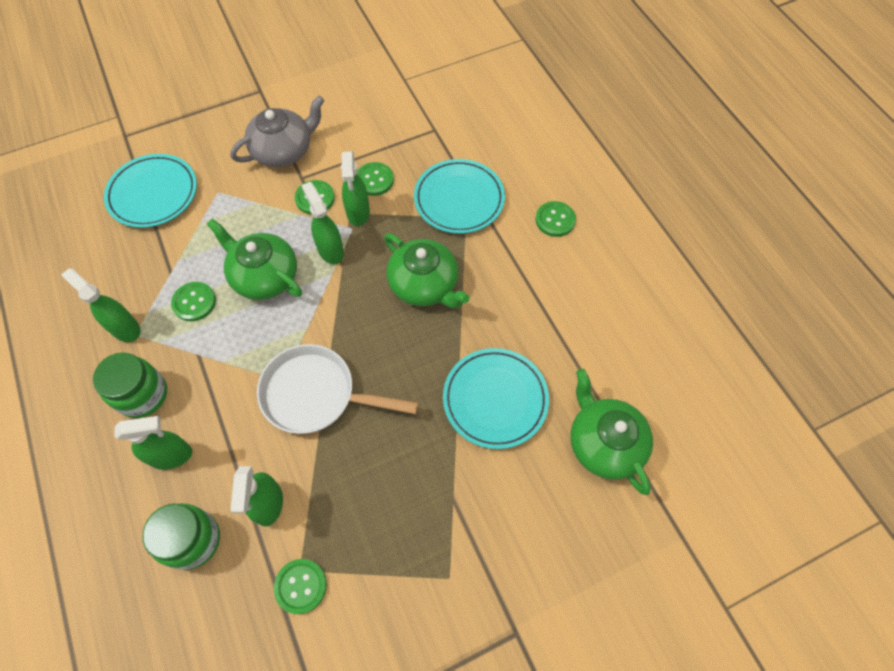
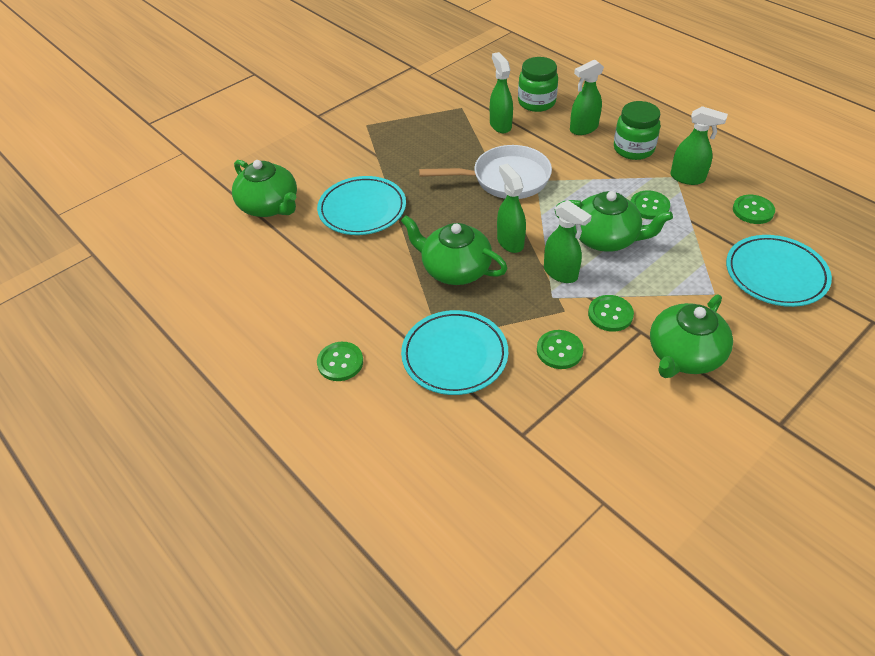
camera: 165 degrees right, 15 degrees down
grey teapot [230,96,325,167] -> green teapot [650,294,733,378]
green button [274,559,327,614] -> green button moved to [733,195,775,224]
green spray bottle [341,151,370,226] -> green spray bottle moved to [497,163,526,253]

